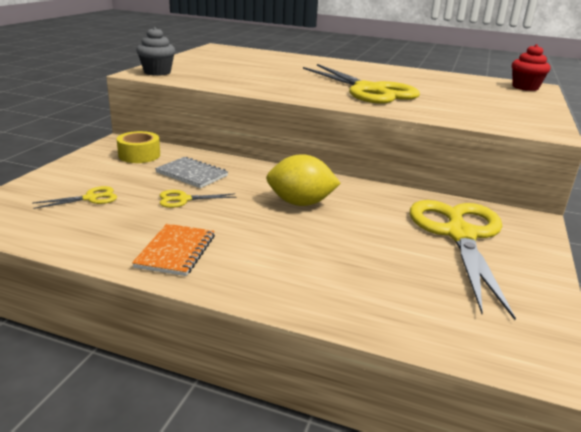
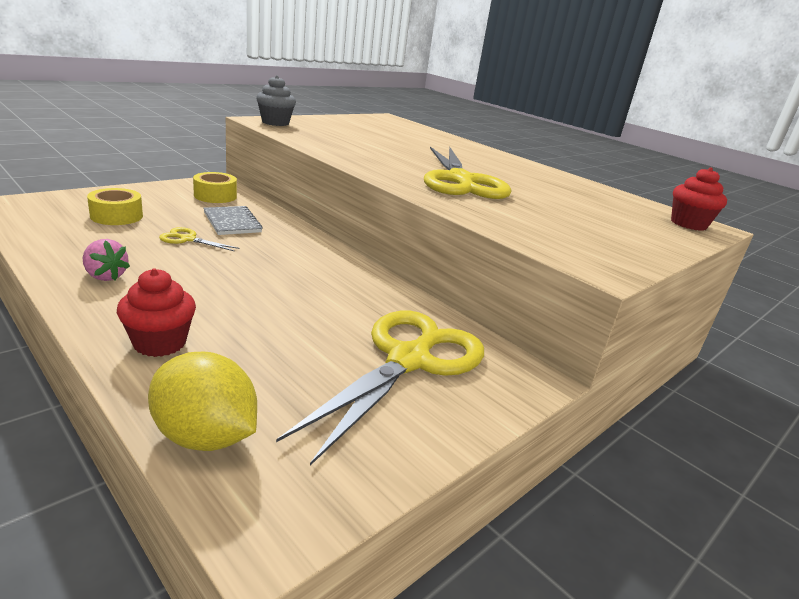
camera: 25 degrees right, 0 degrees up
yellow scissors [32,186,117,209] -> yellow tape [87,188,143,225]
orange notebook [132,224,215,276] -> pink strawberry [83,239,130,281]
yellow lemon [266,154,341,206] -> yellow lemon moved to [148,352,257,451]
none -> red cupcake [117,268,196,357]

